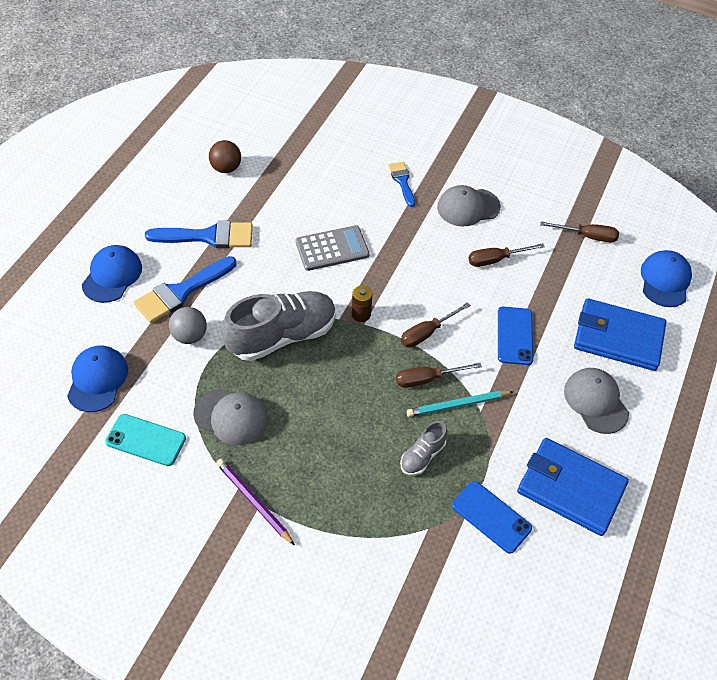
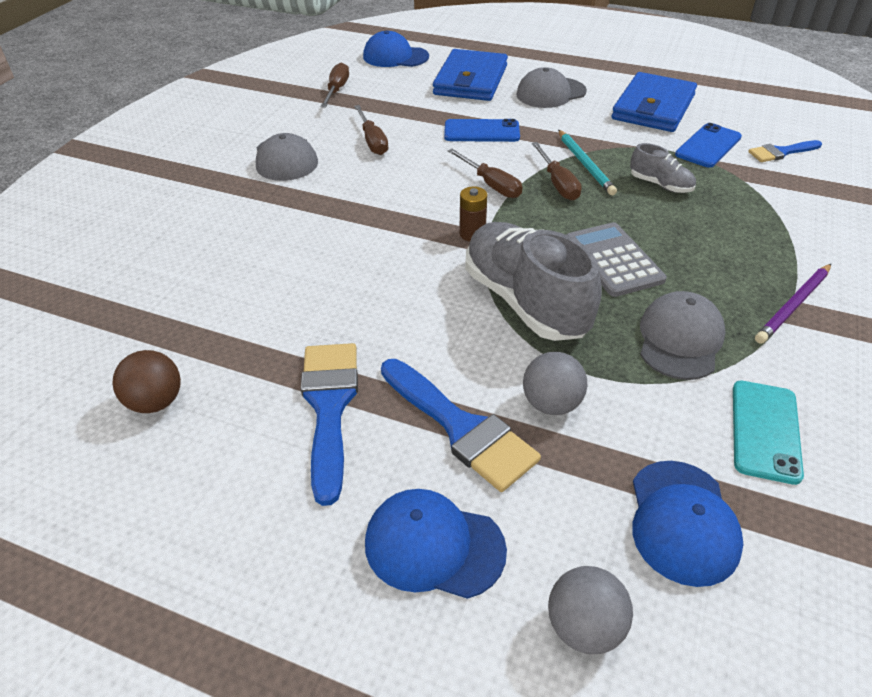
camera: 90 degrees left, 10 degrees down
blue cap [67,346,128,412] -> blue cap turned 90 degrees counterclockwise [632,461,744,587]
grey calculator [296,225,370,271] -> grey calculator moved to [566,222,667,297]
blue brush [388,162,415,207] -> blue brush moved to [748,140,822,162]
none -> grey ball [548,566,633,654]

